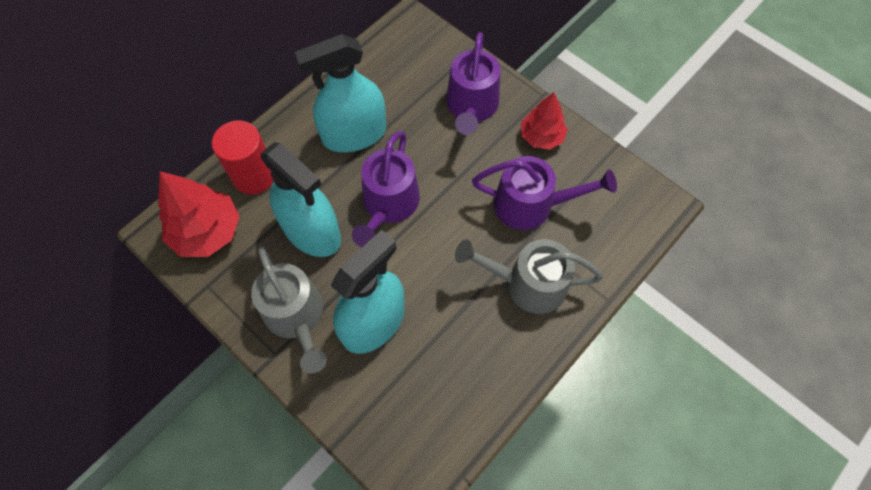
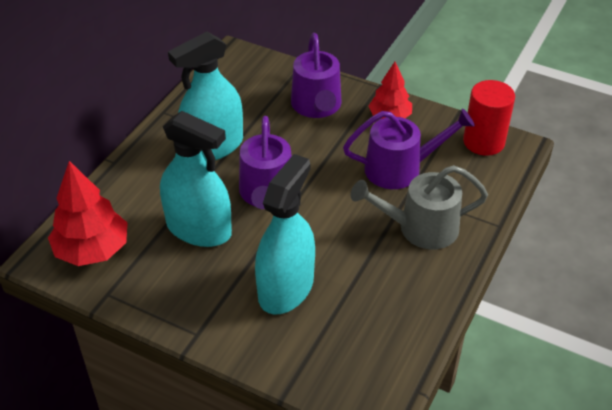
camera: 15 degrees left, 20 degrees down
red cylinder [212,120,274,195] -> red cylinder moved to [463,80,515,156]
grey watering can [251,246,327,373] -> none

